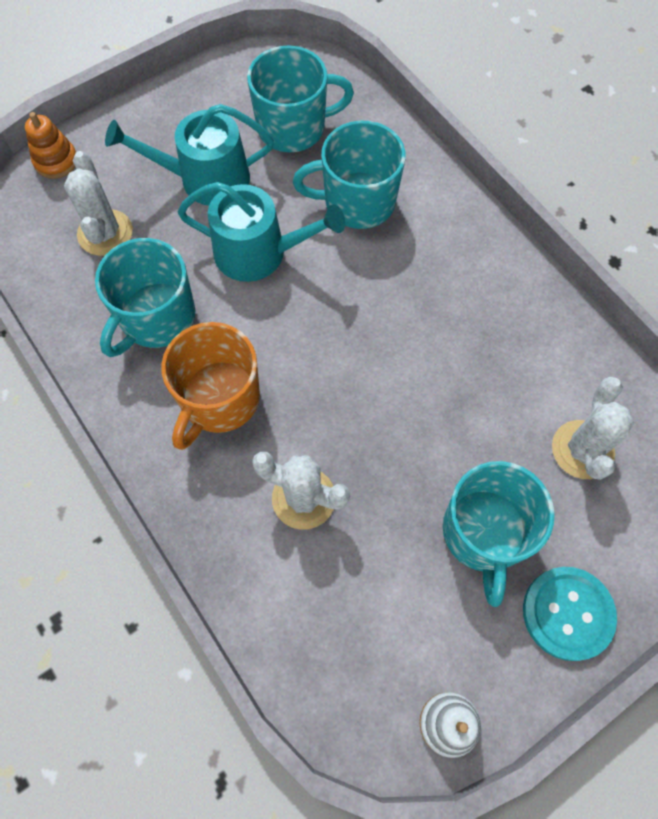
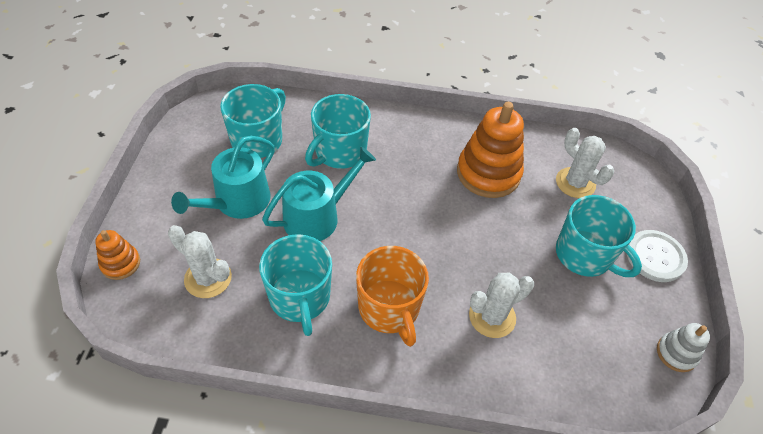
camera: 50 degrees left, 15 degrees down
turquoise button [523,567,617,661] -> white button [627,230,688,282]
none -> orange stacking toy [457,102,524,198]

